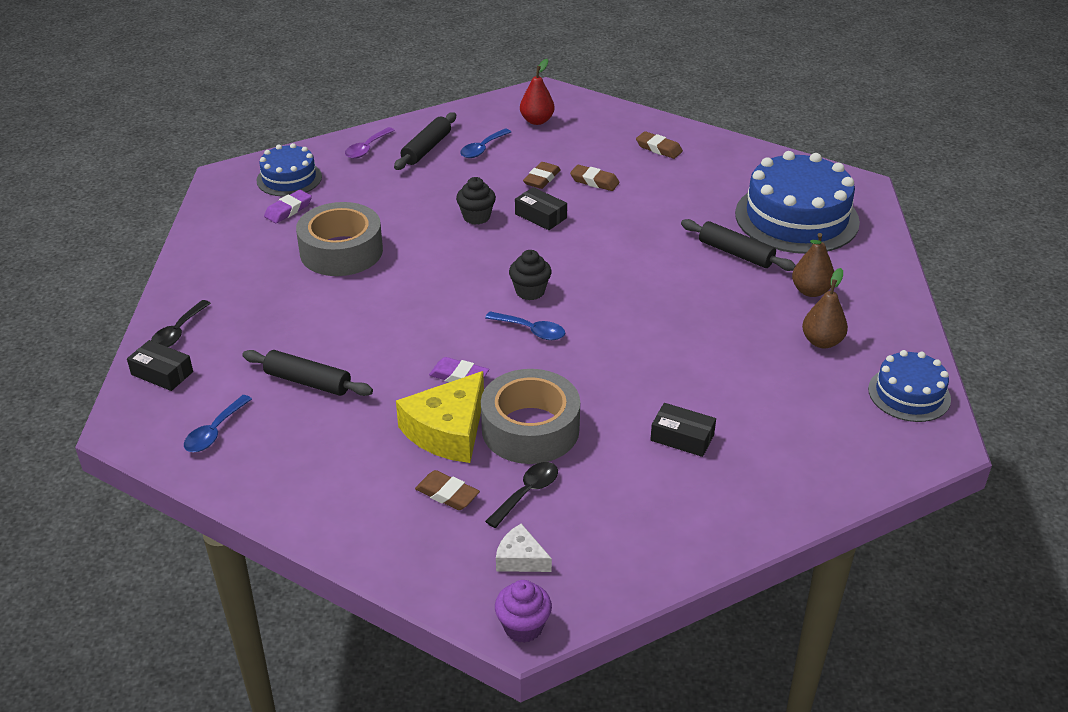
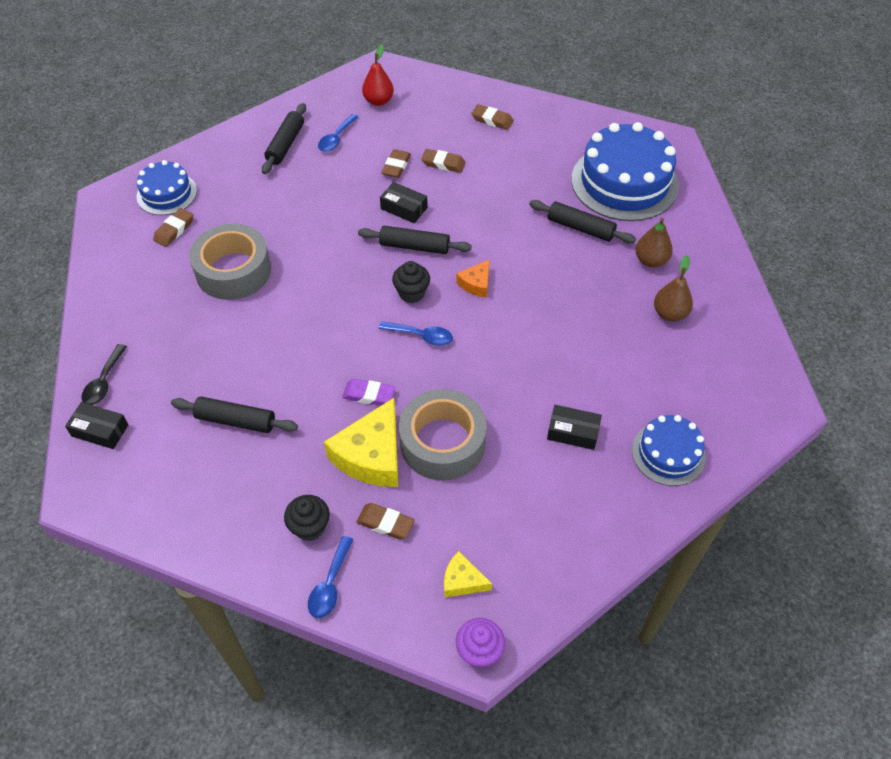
camera: 10 degrees left, 15 degrees up
blue spoon [184,395,252,452] -> blue spoon moved to [308,536,353,618]
purple eraser [264,190,312,223] -> brown eraser [153,208,193,247]
purple spoon [345,127,395,159] -> none
black cupcake [456,177,496,225] -> black cupcake moved to [284,495,330,541]
black spoon [485,462,558,528] -> none
white cheese [496,523,552,572] -> yellow cheese [444,551,492,598]
blue cake [868,350,951,422] -> blue cake moved to [632,415,706,486]
none -> black rolling pin [358,226,472,254]
none -> orange cheese [456,259,490,298]

